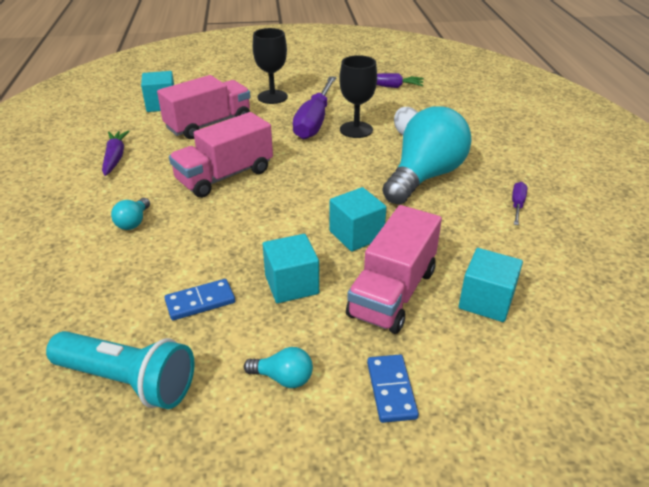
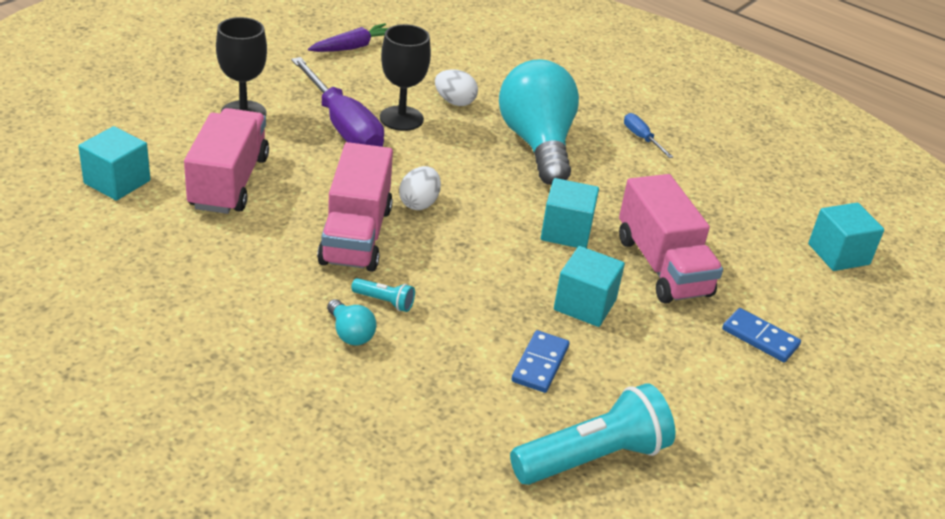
camera: 50 degrees left, 0 degrees up
purple carrot [102,130,130,176] -> none
turquoise light bulb [244,347,313,388] -> none
turquoise cube [459,248,523,322] -> turquoise cube moved to [808,203,884,271]
purple screwdriver [512,182,527,225] -> blue screwdriver [624,113,673,158]
none -> turquoise flashlight [351,278,415,312]
none -> white egg [399,166,441,210]

